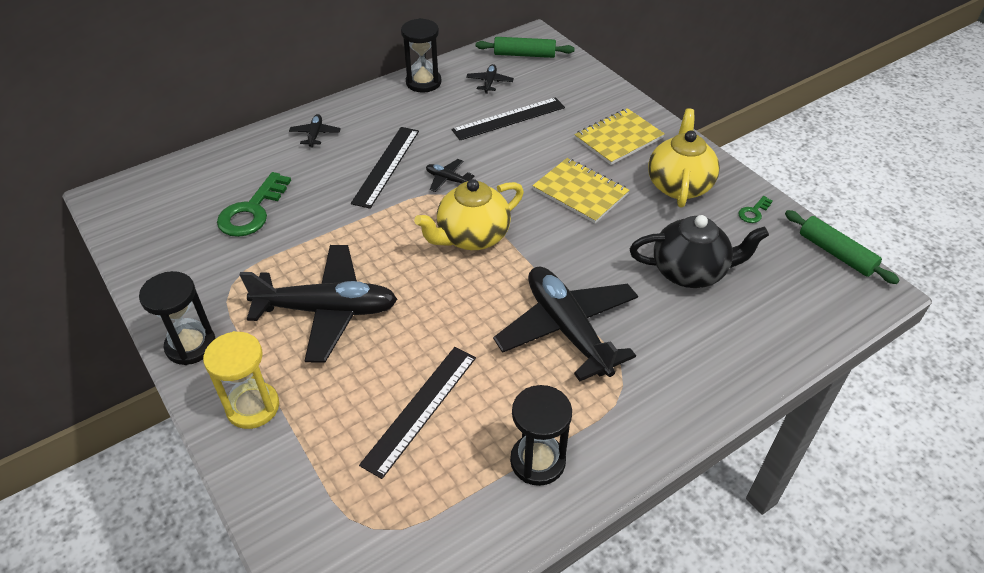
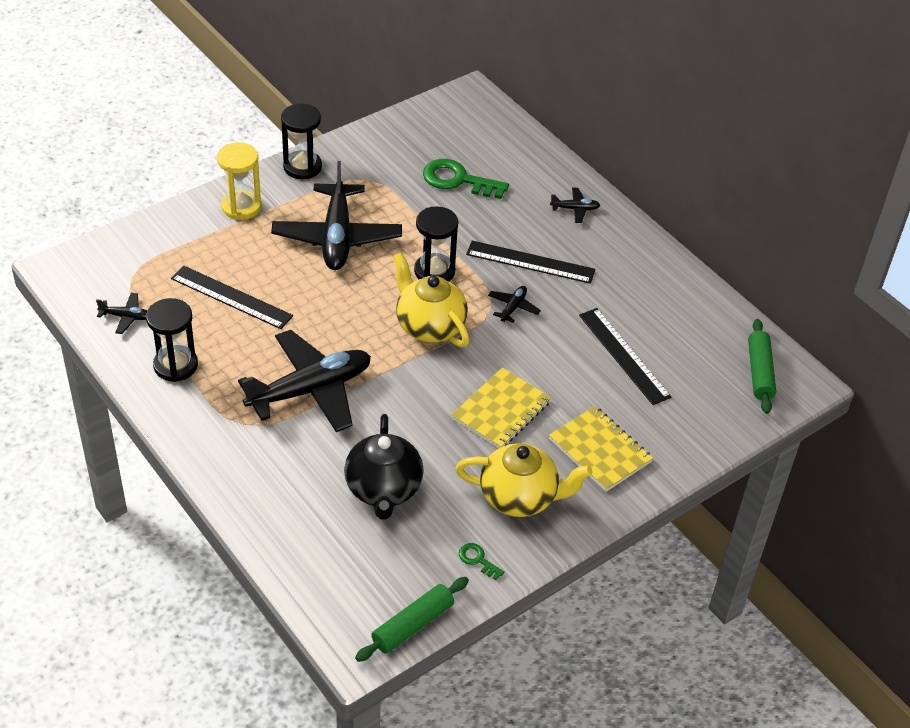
camera: 85 degrees right, 0 degrees up
black hourglass [401,18,442,93] -> black hourglass moved to [414,206,459,281]
black plane [466,64,514,94] -> black plane moved to [96,293,147,334]

